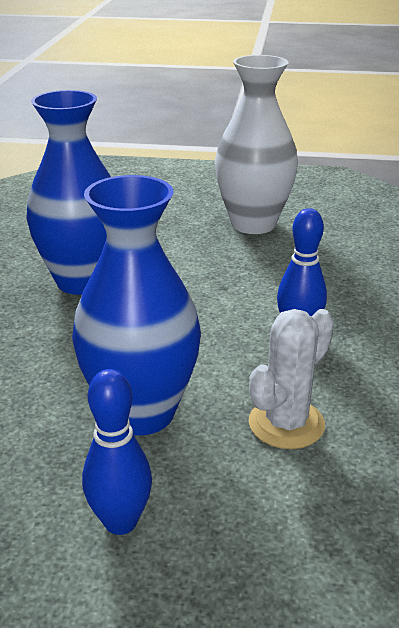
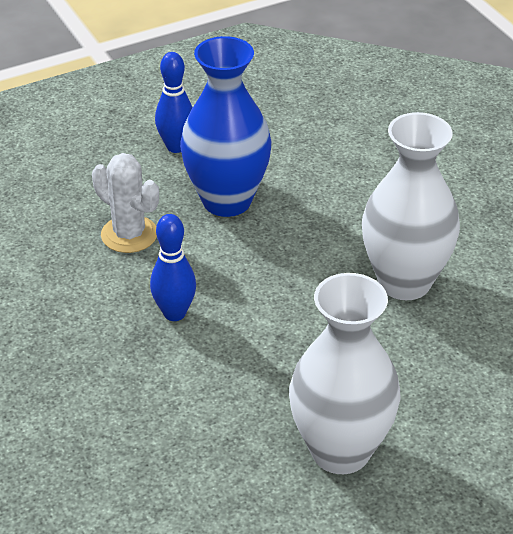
camera: 145 degrees right, 10 degrees up
blue vase [26,90,111,295] -> white vase [362,112,460,300]
white cactus [249,309,334,449] -> white cactus turned 60 degrees counterclockwise [92,153,159,253]

